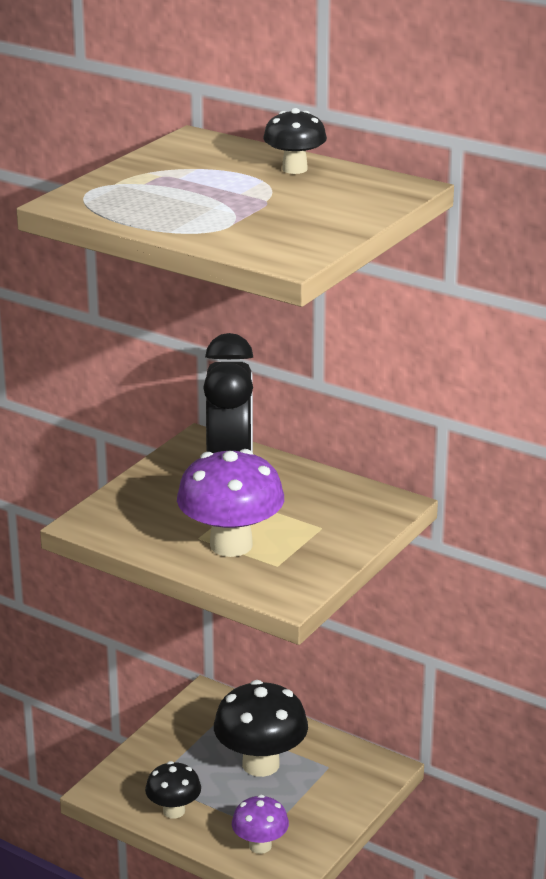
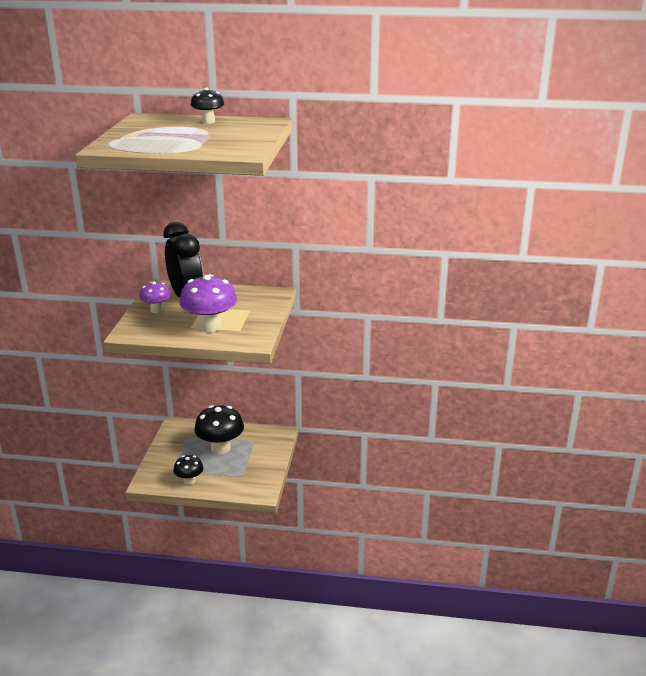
camera: 25 degrees left, 0 degrees up
purple mushroom [232,795,289,854] -> purple mushroom moved to [139,282,171,313]

